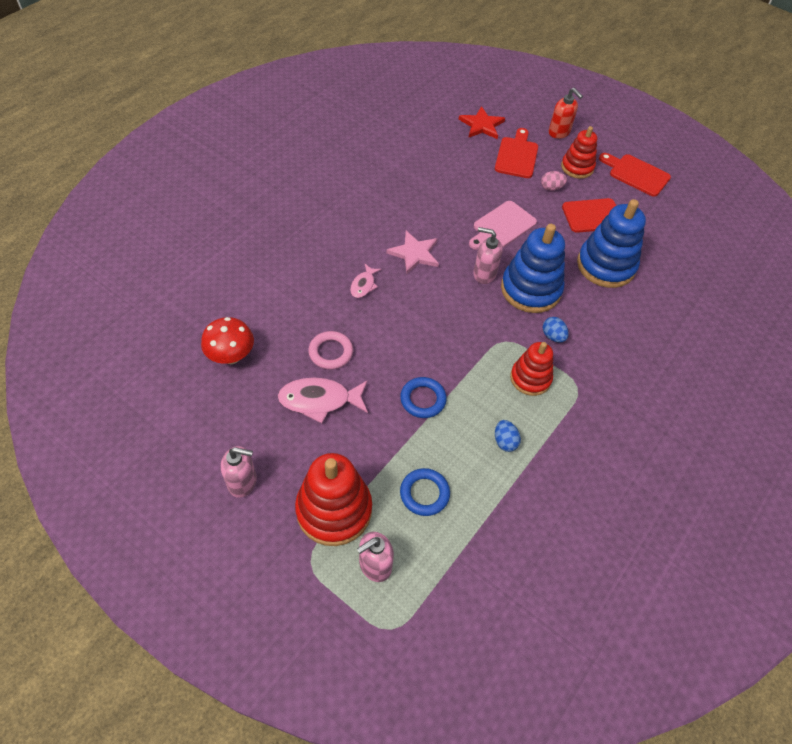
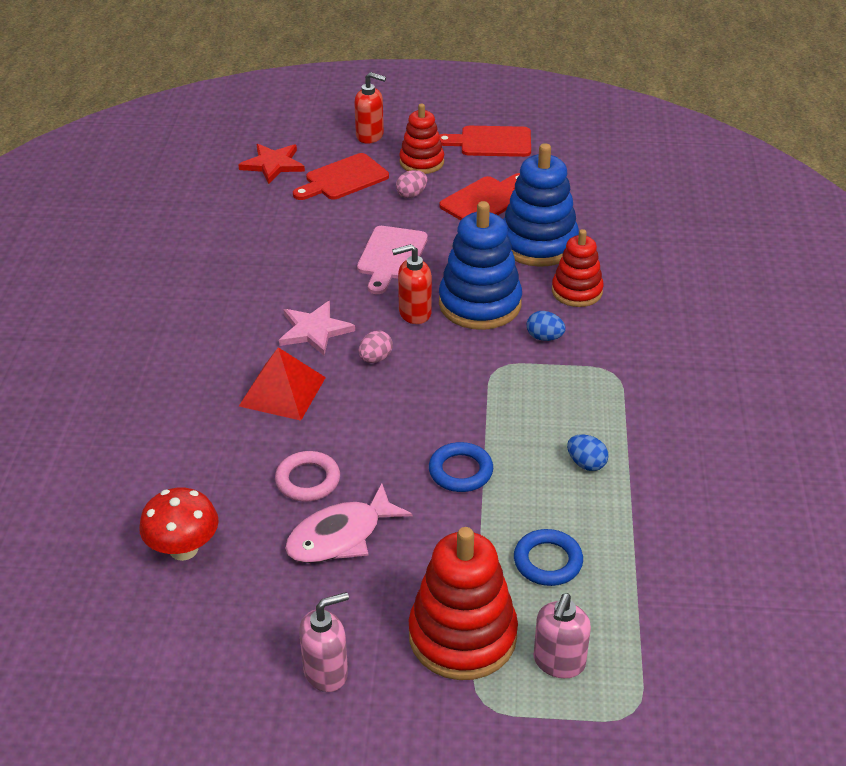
camera: 30 degrees left, 15 degrees down
pink fish [350,264,381,298] -> red pyramid [239,347,326,421]
pink soap dispenser [473,227,503,284] -> red soap dispenser [392,244,432,324]
red cutting board [495,128,538,178] -> red cutting board turned 105 degrees counterclockwise [293,153,389,200]
red stacking toy [510,342,553,396] -> red stacking toy moved to [552,229,604,307]
none -> pink egg [359,331,393,363]

